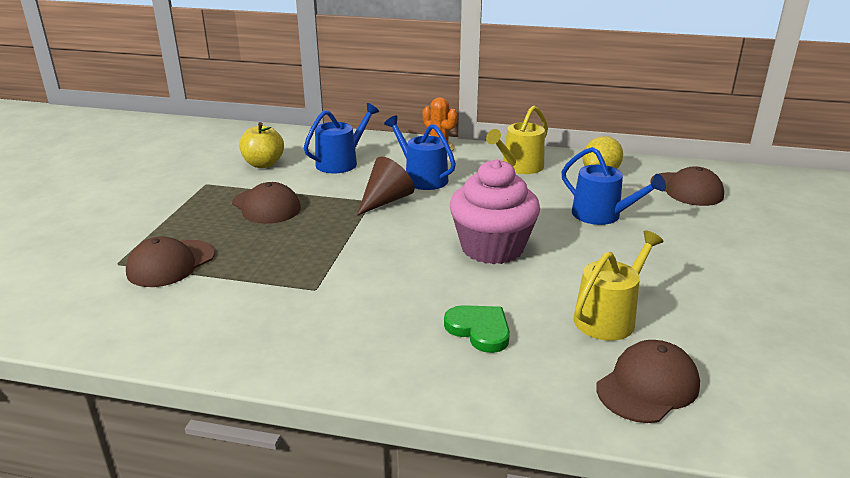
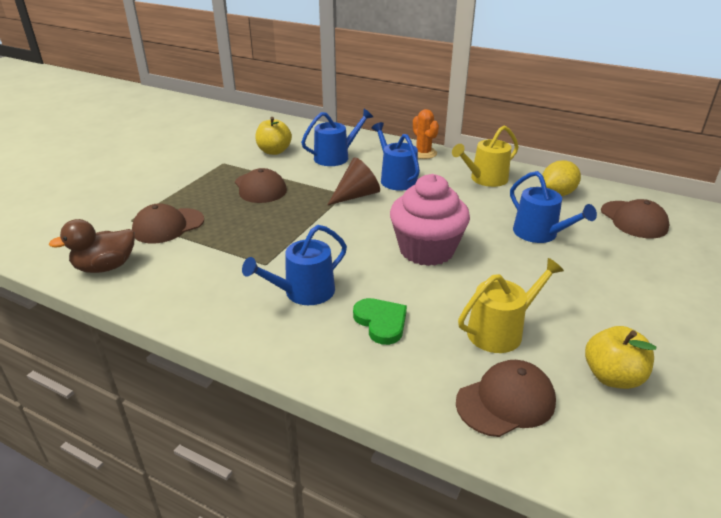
camera: 15 degrees right, 5 degrees up
none -> brown duck [49,219,135,273]
none -> blue watering can [242,225,347,305]
none -> yellow apple [585,326,656,389]

